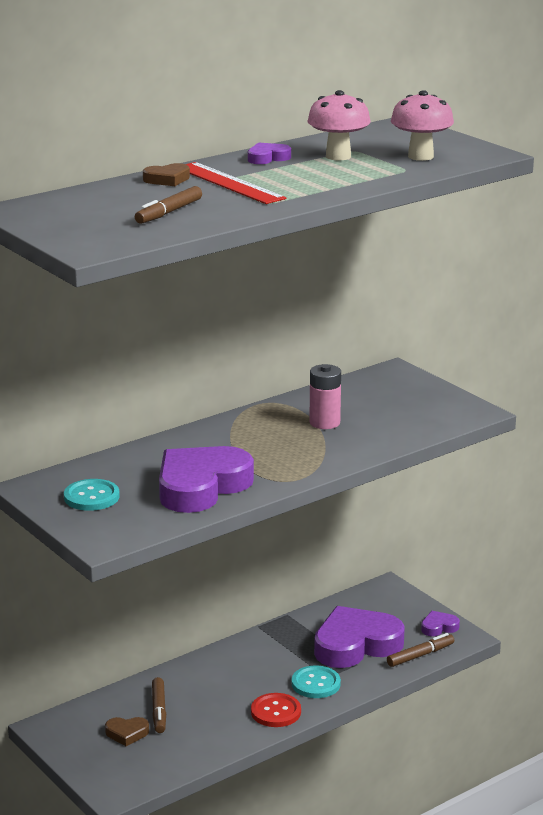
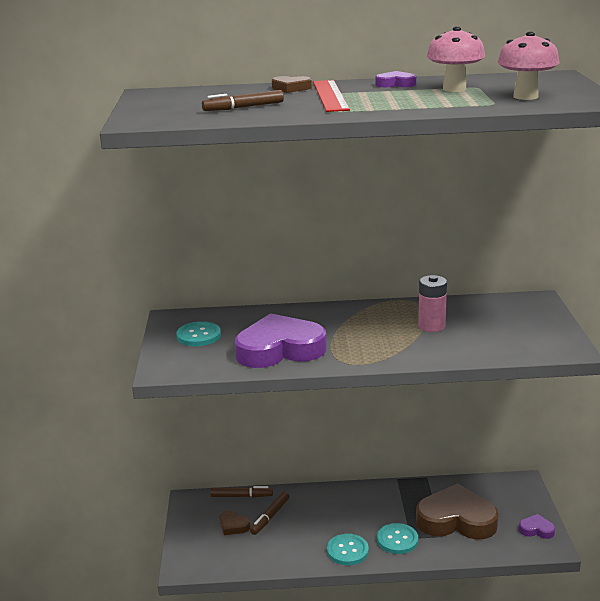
camera: 35 degrees right, 0 degrees up
red button [251,693,301,727] -> turquoise button [327,534,369,565]
purple heart [314,606,405,668] -> brown heart [416,483,499,540]
brown marker [387,633,454,667] -> brown marker moved to [210,486,273,497]

